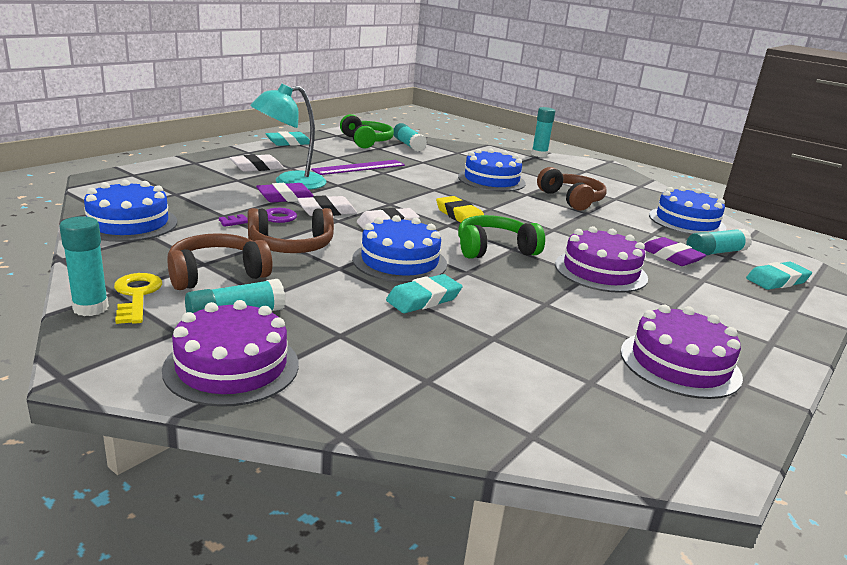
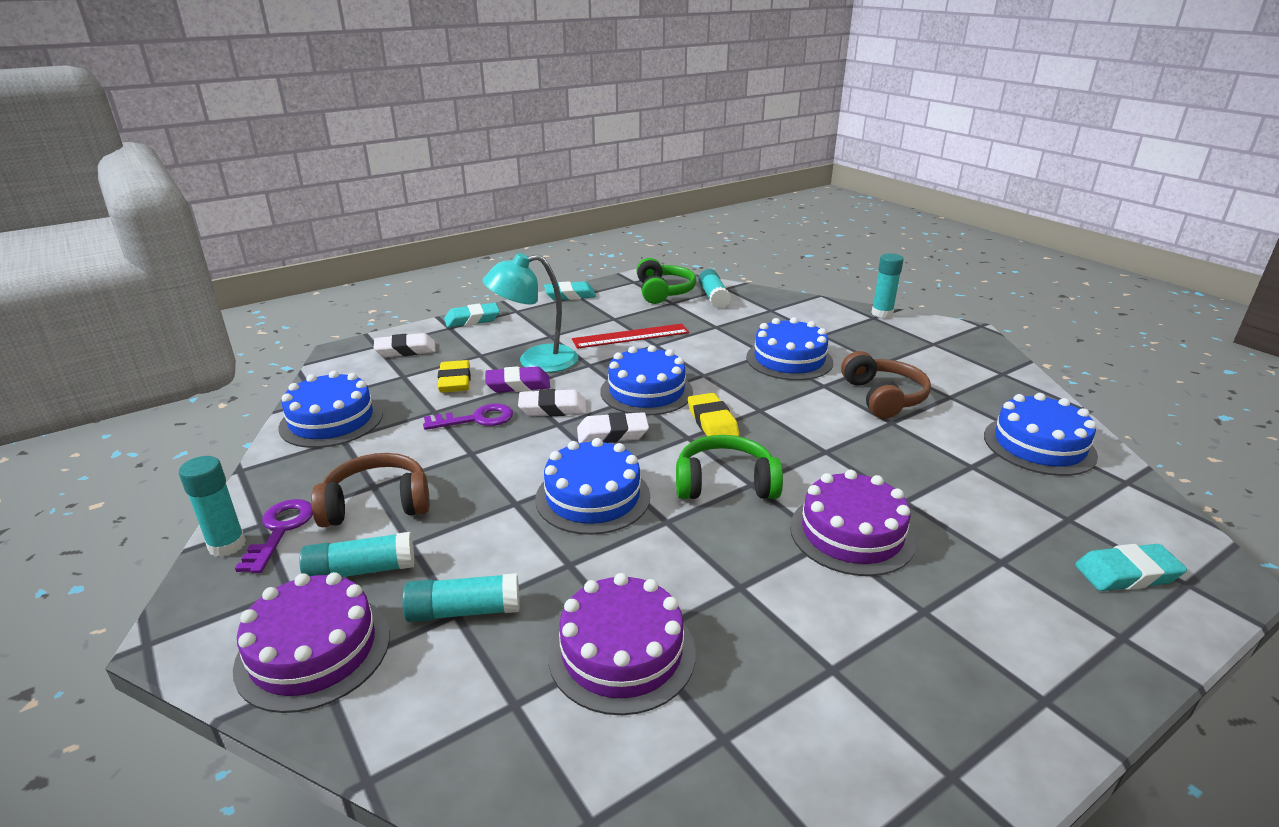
camera: 20 degrees right, 5 degrees up
yellow key [114,273,162,324] -> purple key [235,499,313,573]
white eraser [230,154,284,172] -> white eraser moved to [374,333,436,357]
brown headphones [248,208,334,253] -> none
purple ruler [311,160,405,175] -> red ruler [572,324,689,349]
turquoise eraser [386,274,462,313] -> turquoise eraser moved to [444,303,500,328]
purple cake [621,305,743,399] -> purple cake moved to [548,573,696,715]
purple eraser [644,237,706,266] -> none
turquoise glue stick [686,228,752,256] -> turquoise glue stick moved to [402,573,520,622]
none -> yellow eraser [438,360,471,393]
none -> blue cake [601,345,693,415]

